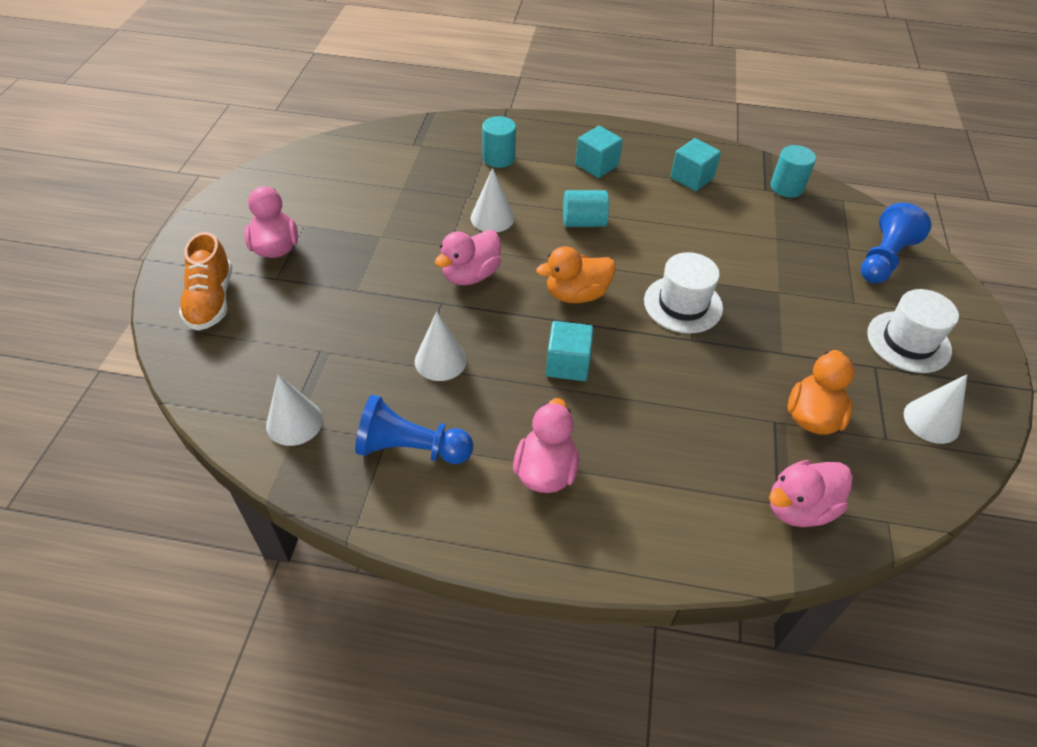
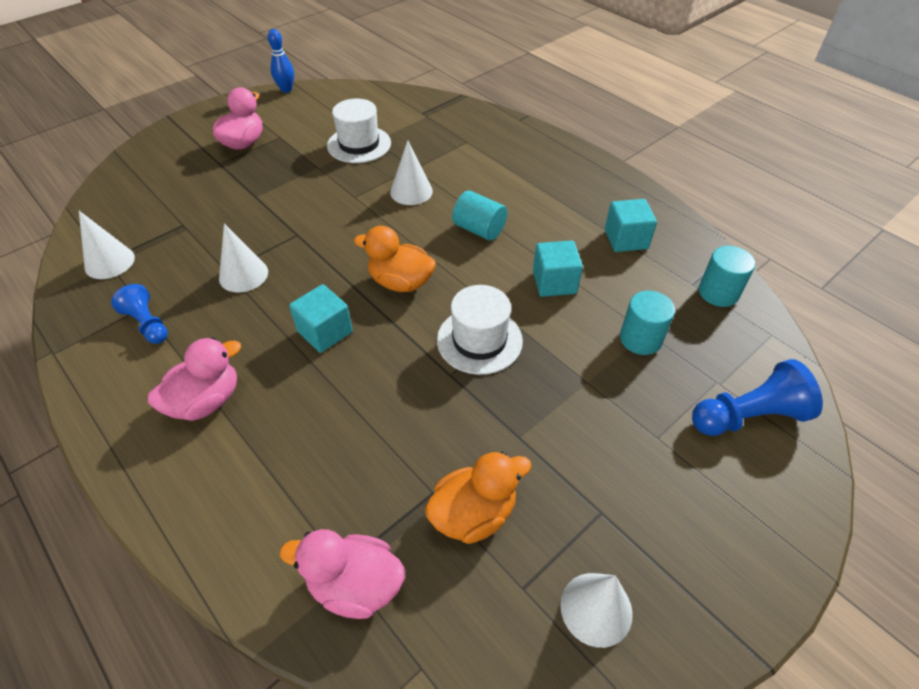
camera: 40 degrees right, 0 degrees up
orange shoe [179,232,232,331] -> none
blue pawn [355,395,473,464] -> blue pawn [111,284,168,344], size x0.65
pink duck [435,230,501,285] -> none
turquoise cylinder [482,116,516,168] -> turquoise cylinder moved to [620,291,675,355]
turquoise cube [576,126,623,178] -> turquoise cube moved to [533,240,583,297]
white hat [867,289,959,373] -> white hat moved to [327,98,391,163]
none -> blue bowling pin [268,29,294,93]

